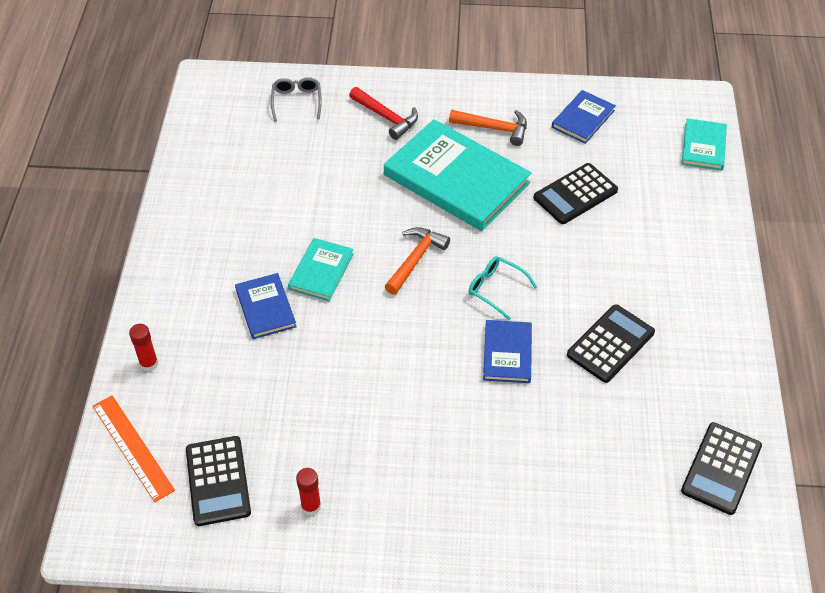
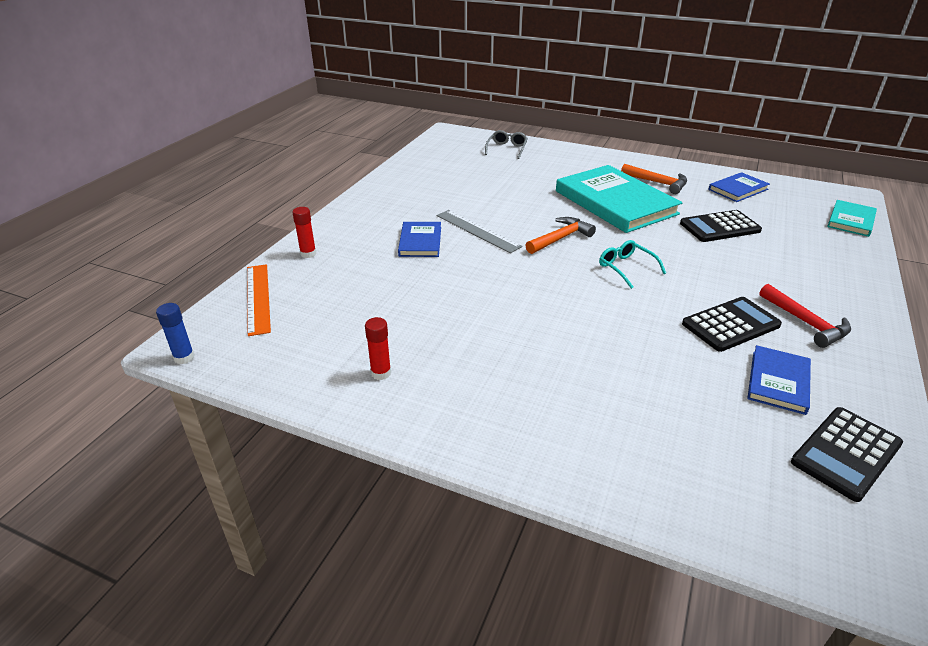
camera: 20 degrees right, 15 degrees down
black calculator [186,436,251,526] -> none
turquoise book [288,238,354,301] -> grey ruler [437,210,522,253]
red hammer [349,87,418,140] -> red hammer moved to [759,284,851,348]
blue book [483,320,532,383] -> blue book moved to [747,345,811,415]
none -> blue glue stick [156,303,195,364]

